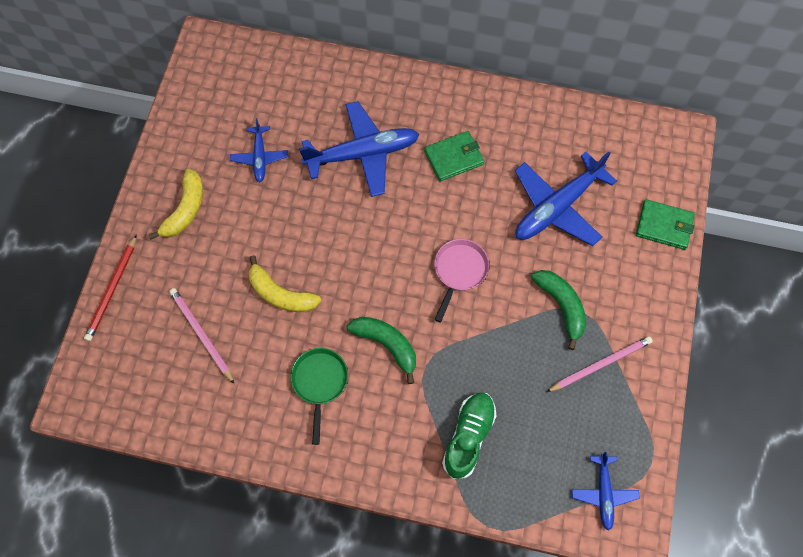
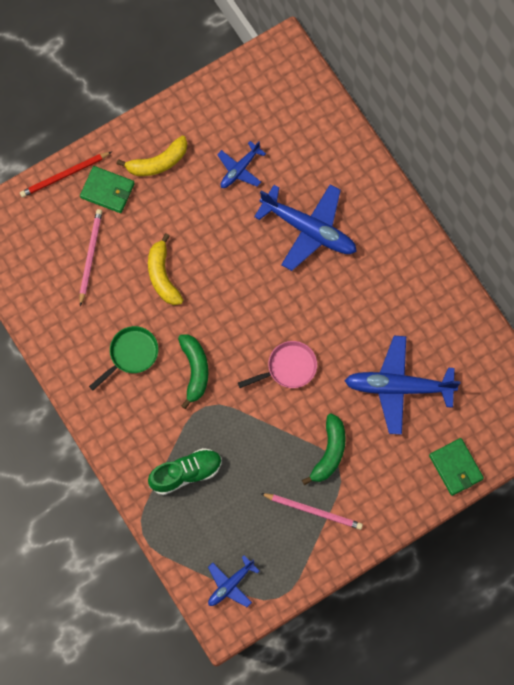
camera: 45 degrees right, 5 degrees up
green wallet [424,131,485,181] -> green wallet moved to [80,166,135,213]

